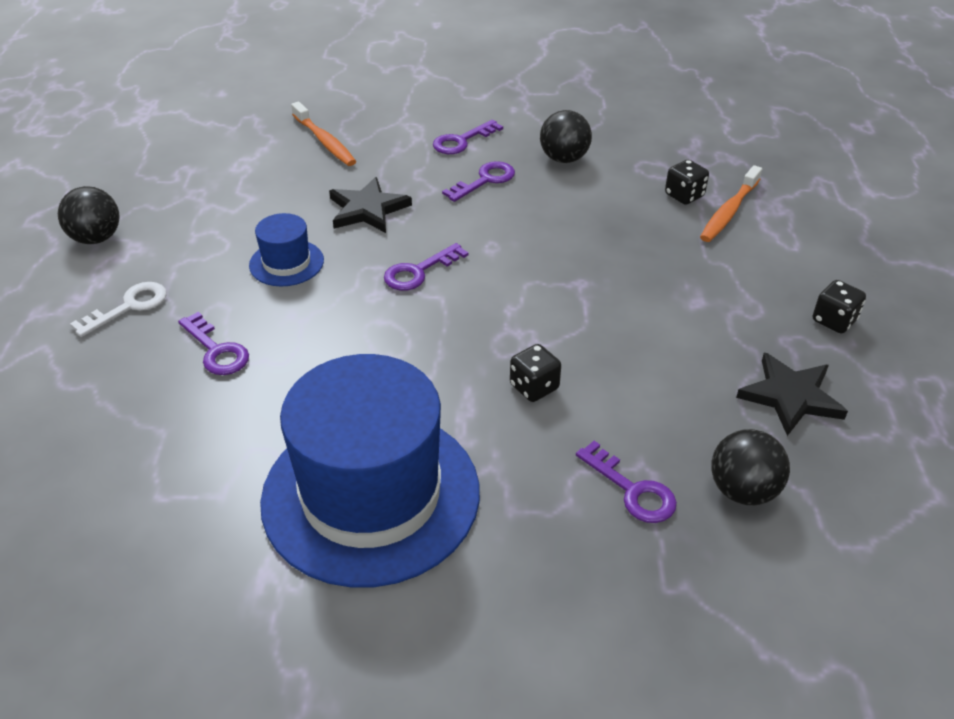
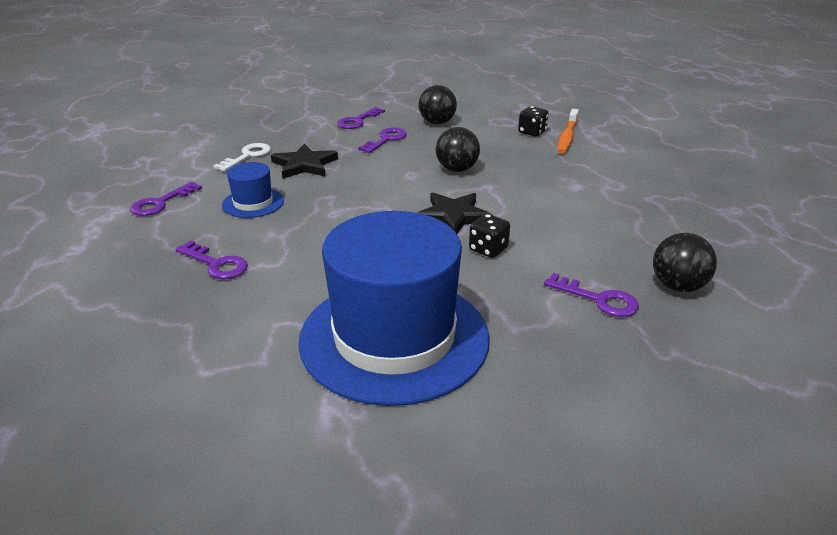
camera: 15 degrees left, 10 degrees down
black ball [58,186,120,244] -> black ball moved to [436,127,480,172]
white key [70,282,167,337] -> white key moved to [213,143,271,171]
orange toothbrush [291,102,356,166] -> none
purple key [384,243,468,291] -> purple key moved to [130,182,202,216]
black star [736,352,848,436] -> black star moved to [417,193,492,234]
black dice [813,280,866,333] -> none

